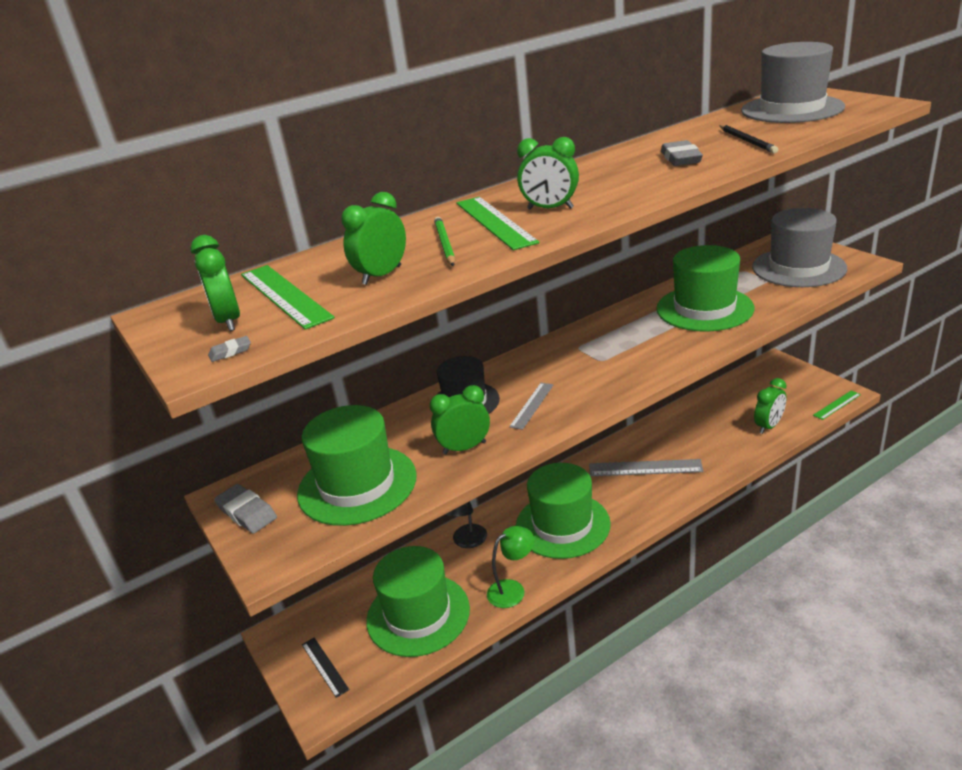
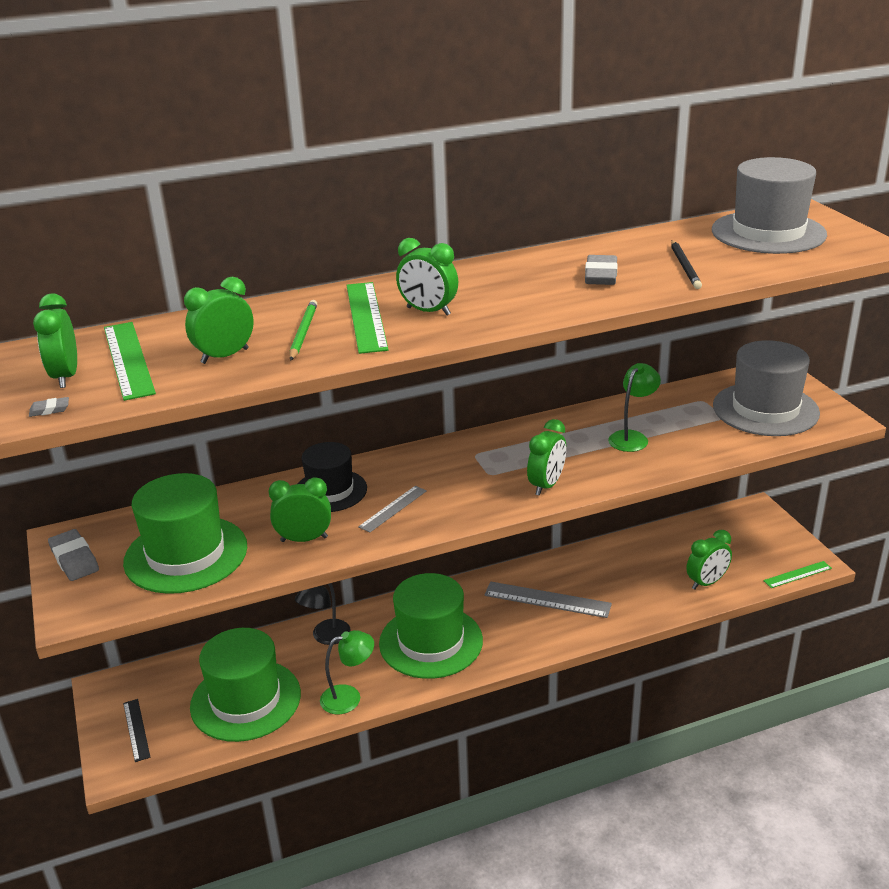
camera: 10 degrees right, 0 degrees up
green hat [656,245,754,332] -> green lamp [608,363,661,452]
none -> green clock [527,419,566,496]

